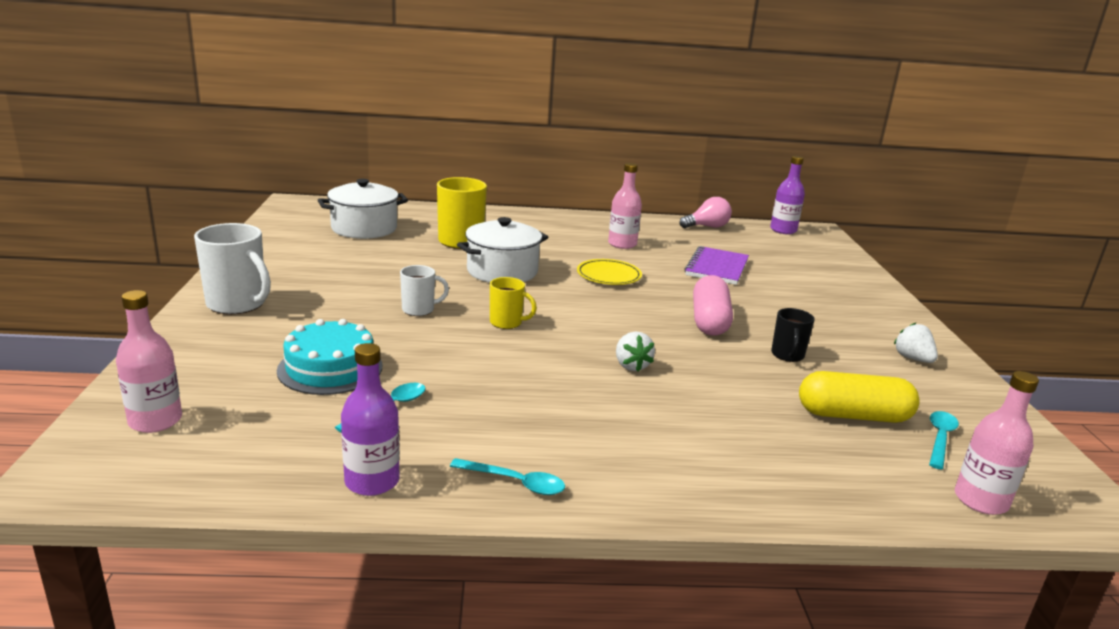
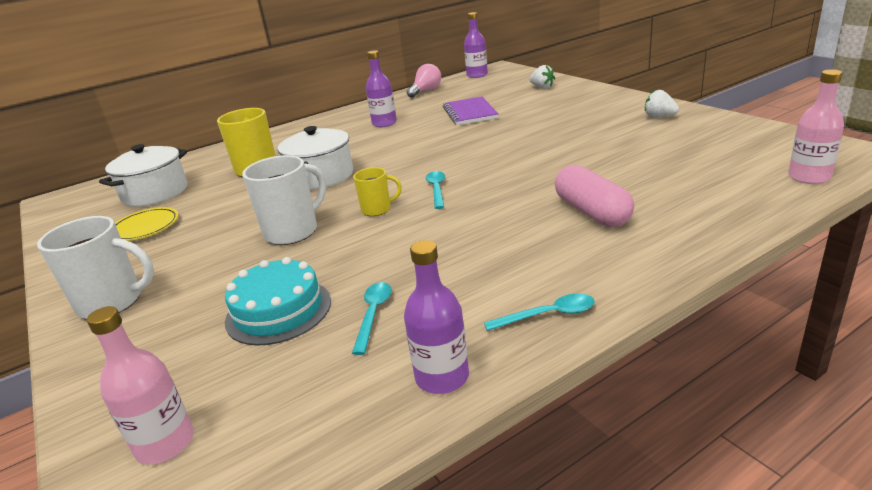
camera: 25 degrees left, 5 degrees up
white mug [400,265,449,316] -> white mug [242,155,326,245], size x1.74
yellow plate [577,259,642,285] -> yellow plate moved to [115,207,179,241]
pink bottle [608,163,642,249] -> purple bottle [366,50,397,127]
white strawberry [616,331,655,372] -> white strawberry moved to [529,65,555,89]
pink capsule [693,275,733,336] -> pink capsule moved to [555,165,634,227]
black mug [771,308,814,362] -> none
yellow capsule [799,371,920,423] -> none
turquoise spoon [929,411,959,469] -> turquoise spoon moved to [426,171,445,209]

